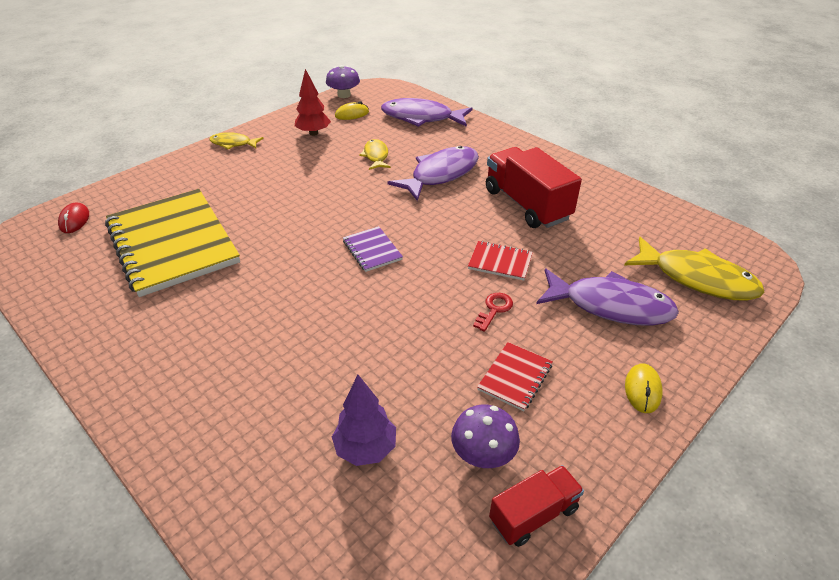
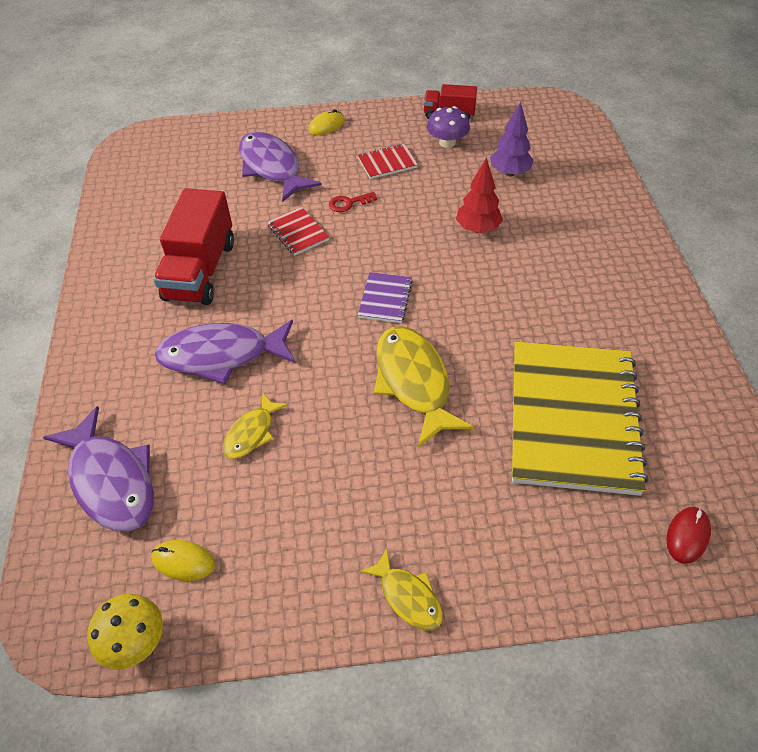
camera: 140 degrees left, 10 degrees up
red tree [295,69,331,136] -> red tree moved to [456,158,503,233]
purple mushroom [326,65,360,98] -> yellow mushroom [87,594,163,670]
yellow fish [624,237,765,301] -> yellow fish moved to [374,326,474,447]

